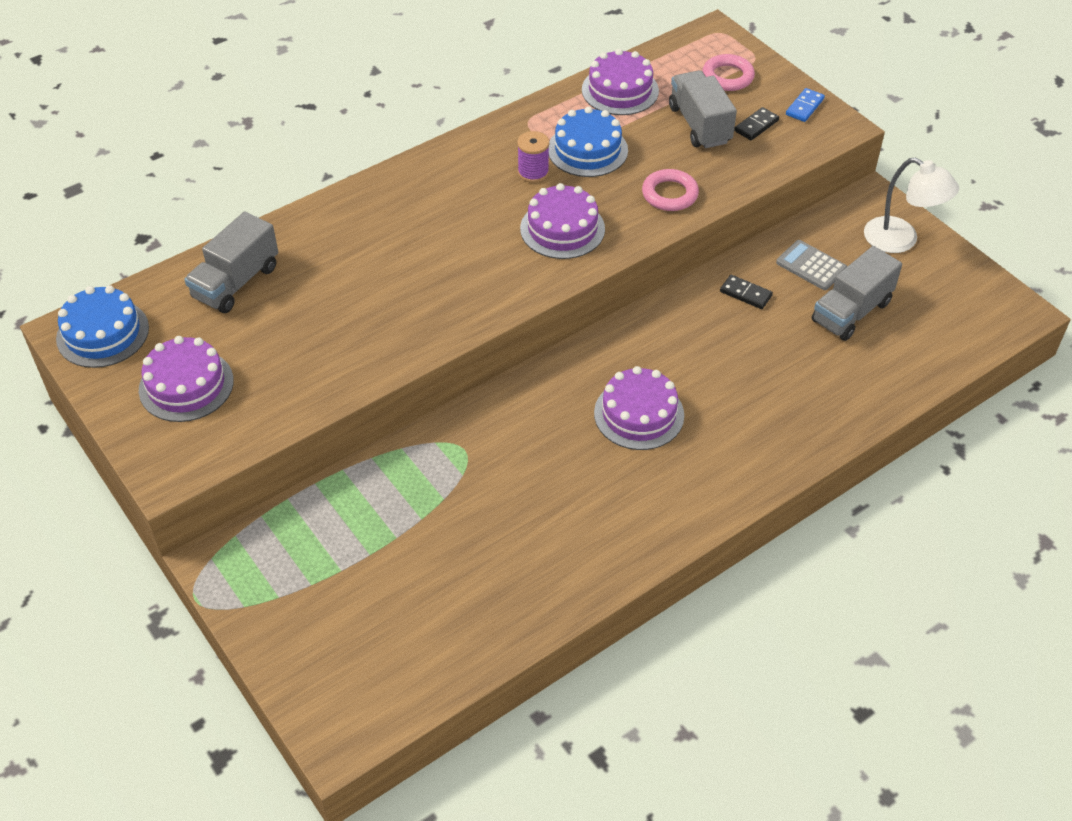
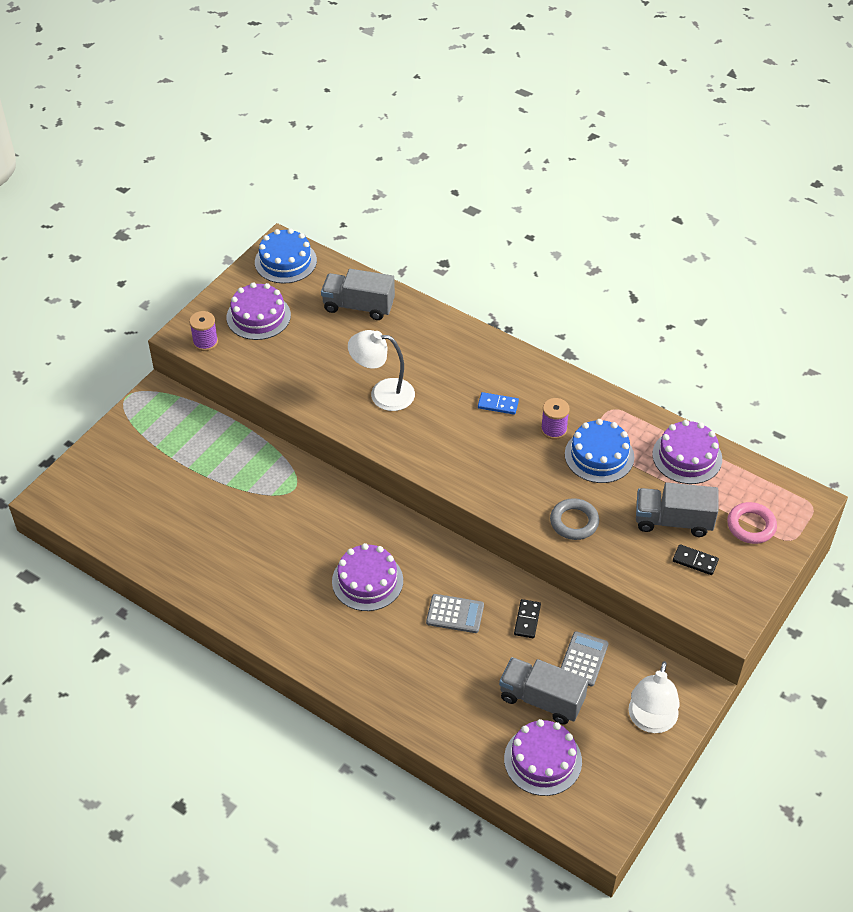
camera: 70 degrees right, 0 degrees up
purple cake [520,183,605,259] -> purple cake moved to [504,719,582,796]
pink ring [642,169,699,211] -> grey ring [550,498,599,540]
grey truck [669,70,737,148] -> grey truck turned 135 degrees counterclockwise [636,483,718,537]
blue domino [786,88,825,122] -> blue domino moved to [478,392,519,415]
none -> purple spool [189,311,218,351]
none -> white lamp [348,330,415,411]
none -> grey calculator [426,594,484,633]

